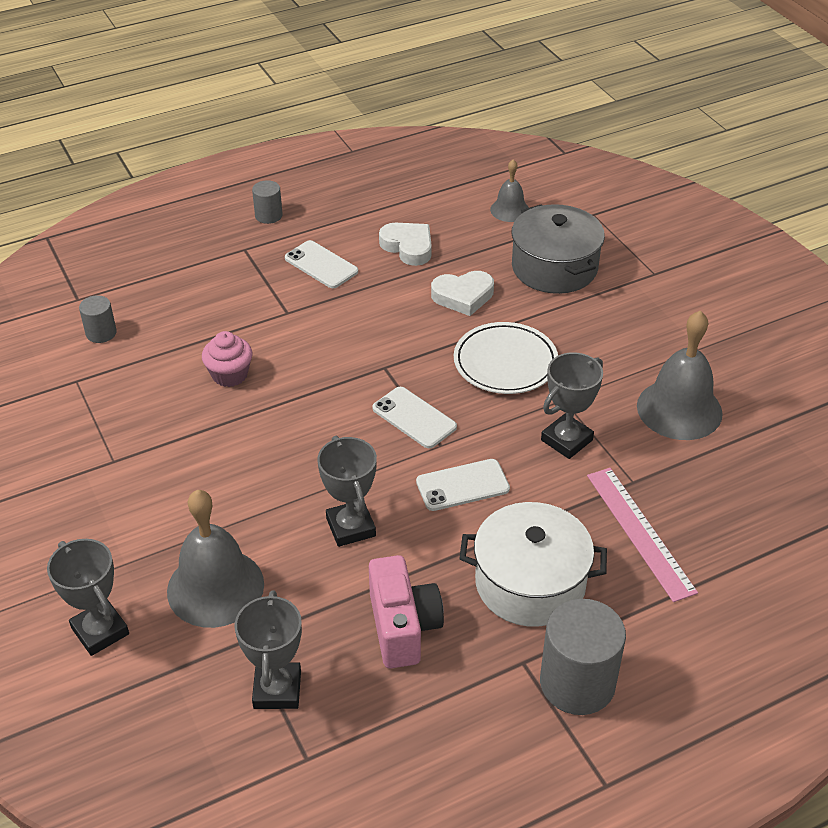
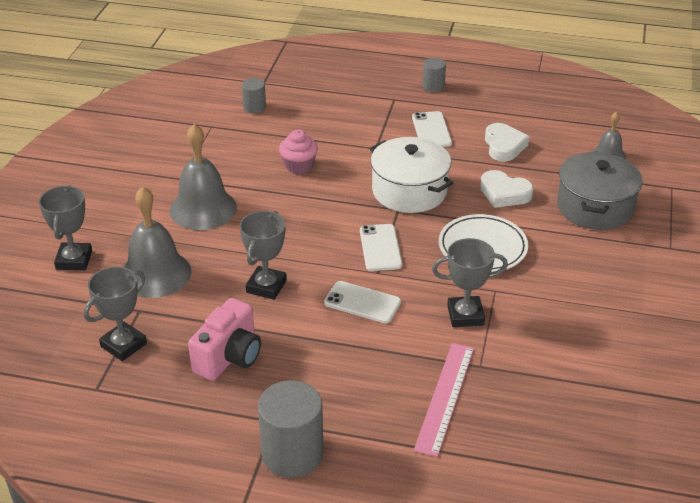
camera: 40 degrees right, 5 degrees down
white pot [459,502,607,627] -> white pot moved to [370,137,453,213]
grey bell [637,311,723,440] -> grey bell moved to [170,124,237,230]

